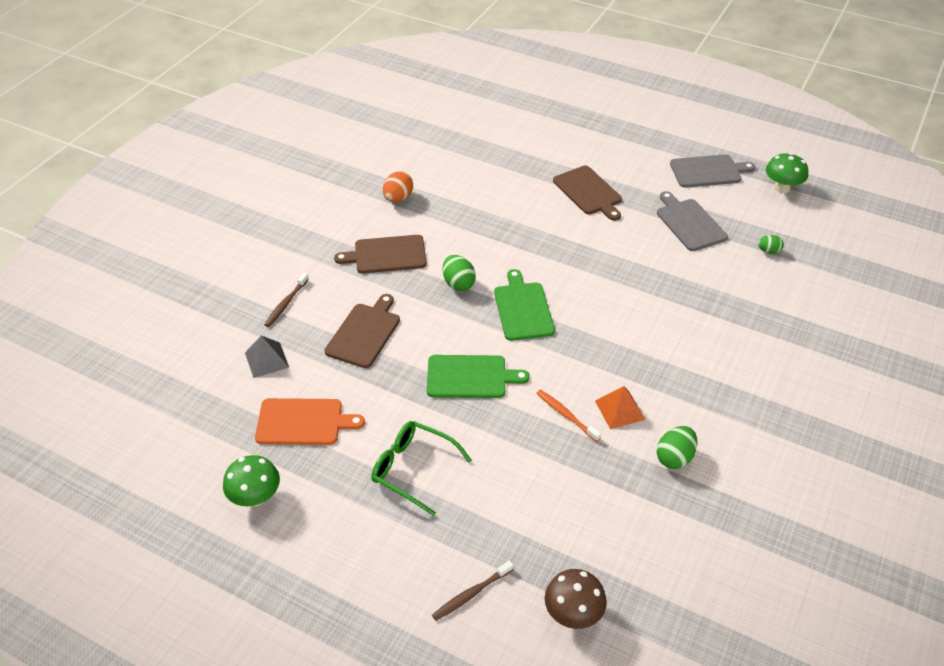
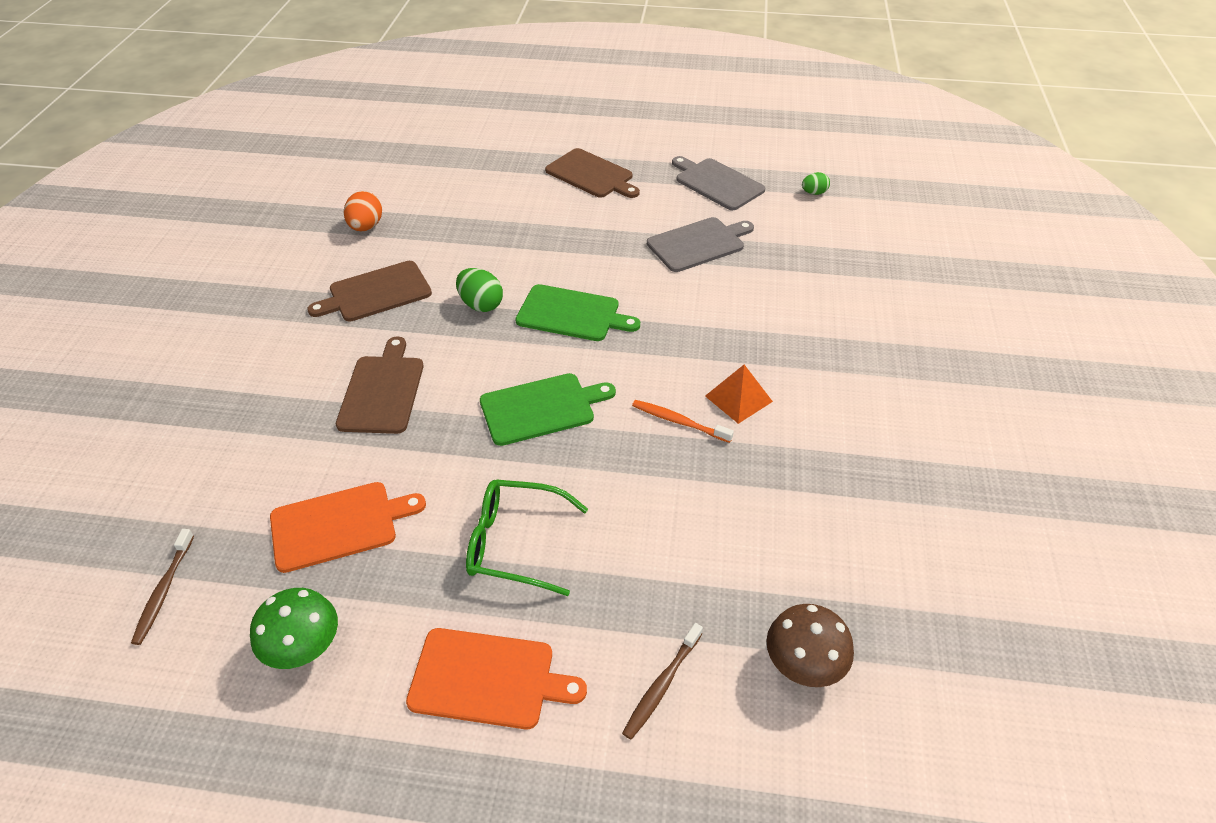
camera: 20 degrees left, 0 degrees up
grey pyramid [245,336,289,378] -> none
brown toothbrush [264,273,309,327] -> brown toothbrush moved to [131,529,194,645]
green cutting board [494,269,555,341] -> green cutting board turned 135 degrees clockwise [515,284,640,341]
green egg [657,426,697,469] -> none
grey cutting board [670,154,755,188] -> grey cutting board moved to [647,217,754,272]
green mushroom [766,153,808,193] -> none
none -> orange cutting board [406,628,587,729]

